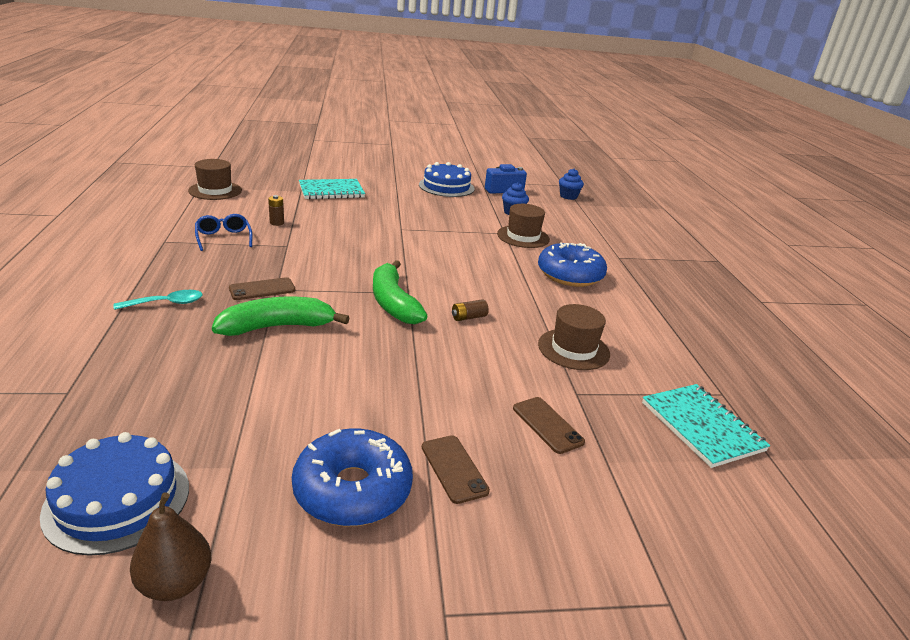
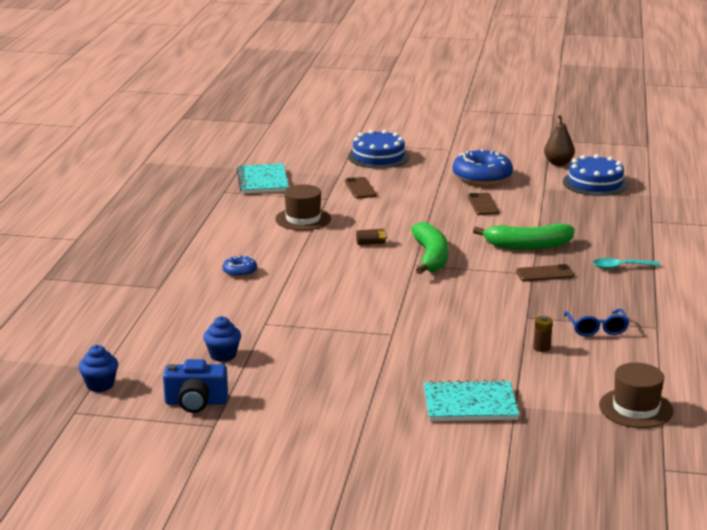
camera: 160 degrees left, 5 degrees down
blue cake [419,162,474,197] -> blue cake moved to [348,130,410,169]
brown phone [422,435,490,504] -> brown phone moved to [468,193,499,215]
brown hat [497,204,550,248] -> none
blue donut [538,243,607,287] -> blue donut [223,256,257,277], size x0.49

